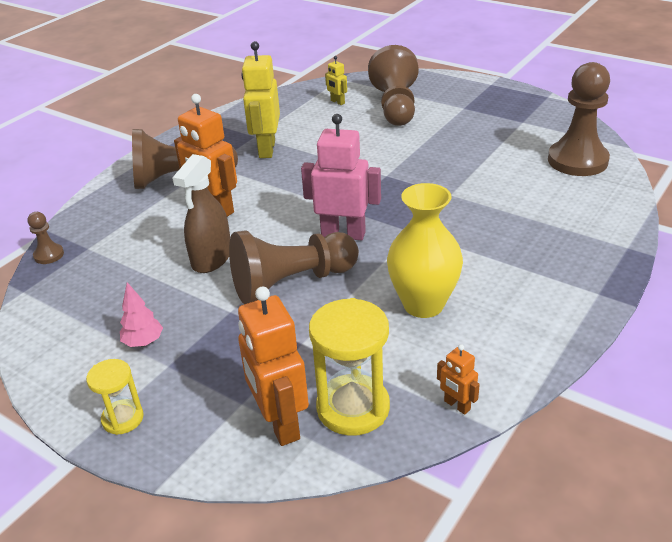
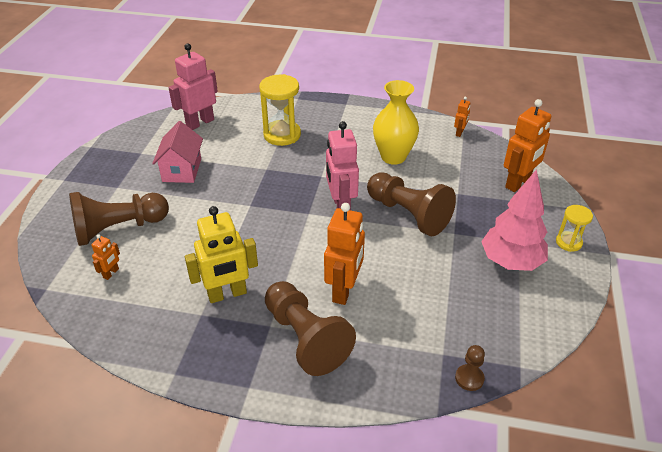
camera: 115 degrees left, 5 degrees up
pink tree [120,282,163,347] -> pink tree [481,169,548,271], size x2.11
brown spray bottle [172,154,230,273] -> none
yellow hourglass [309,298,390,436] -> yellow hourglass moved to [259,74,301,146]
yellow robot [325,56,347,105] -> orange robot [91,234,120,280]
brown pawn [548,62,610,176] -> pink robot [169,43,218,130]
none -> pink house [152,121,203,183]

